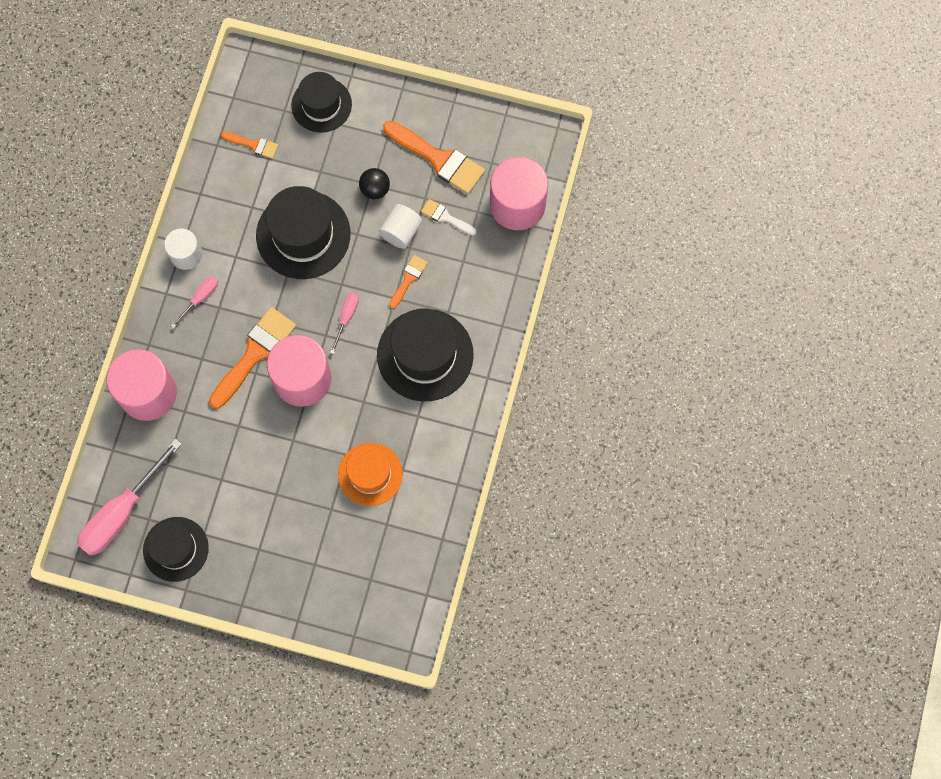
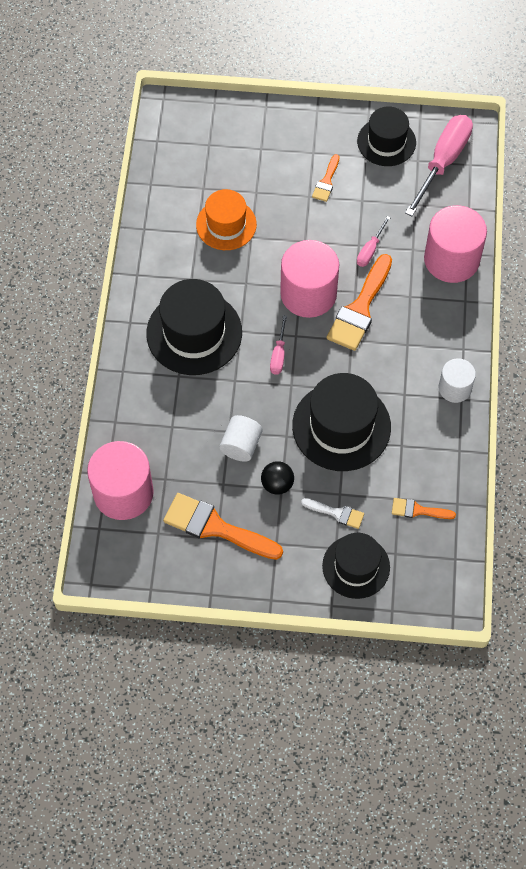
camera: 170 degrees right, 10 degrees down
pink screwdriver [171,276,218,329] -> pink screwdriver moved to [357,216,391,267]
orange brush [389,255,428,309] -> orange brush moved to [312,154,340,202]
white brush [421,199,476,236] -> white brush moved to [301,498,364,529]

